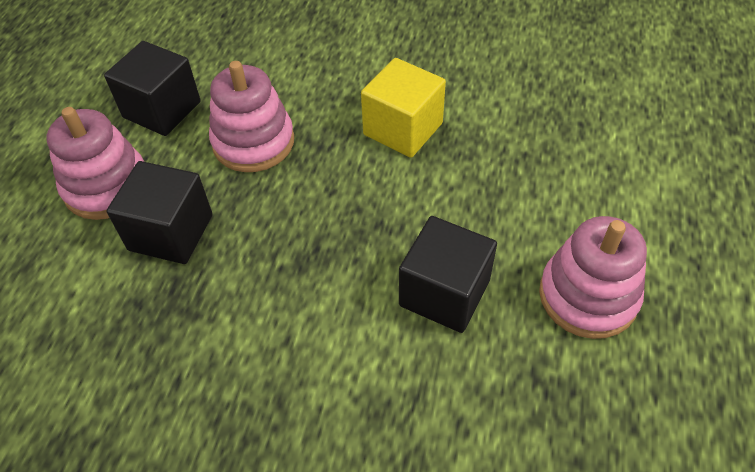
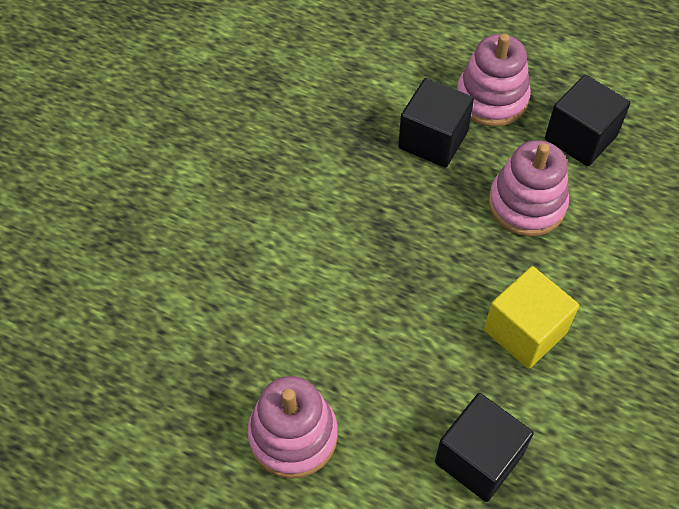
camera: 100 degrees right, 5 degrees up
black cube [399,216,497,333] -> black cube moved to [435,393,534,502]

